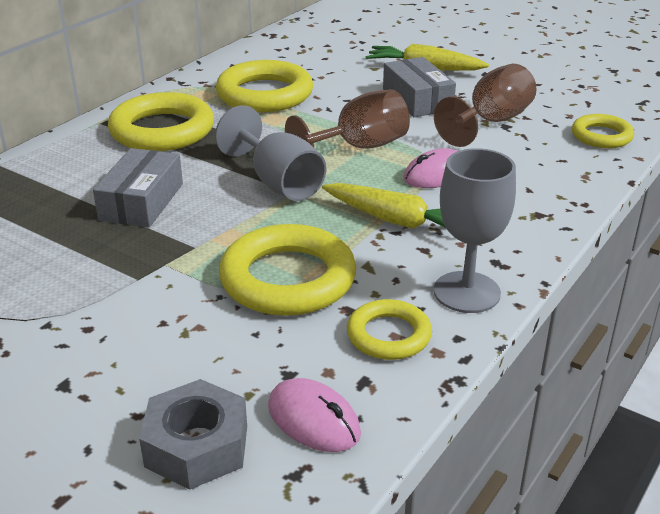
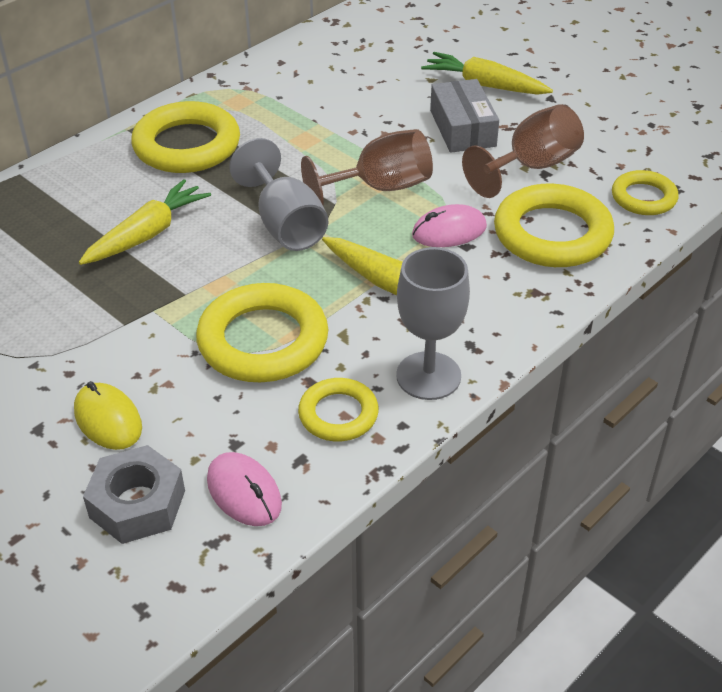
camera: 10 degrees right, 10 degrees up
grey box [93,148,183,227] -> yellow carrot [79,179,211,265]
yellow ring [216,60,313,112] -> yellow ring moved to [494,184,614,267]
none -> yellow mouse [74,381,142,450]

